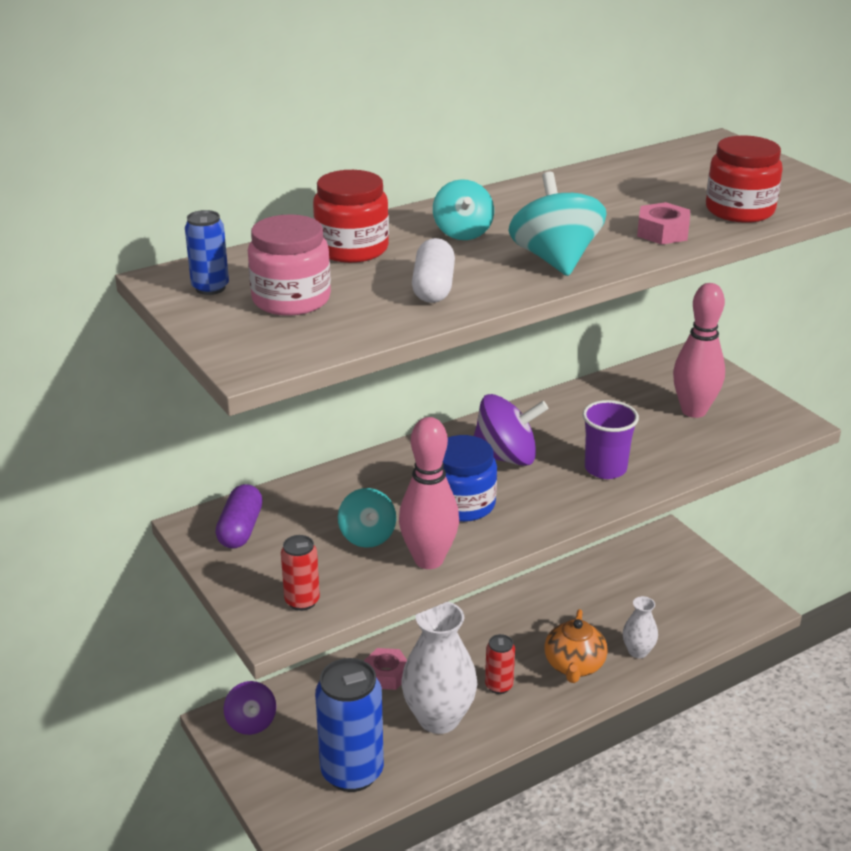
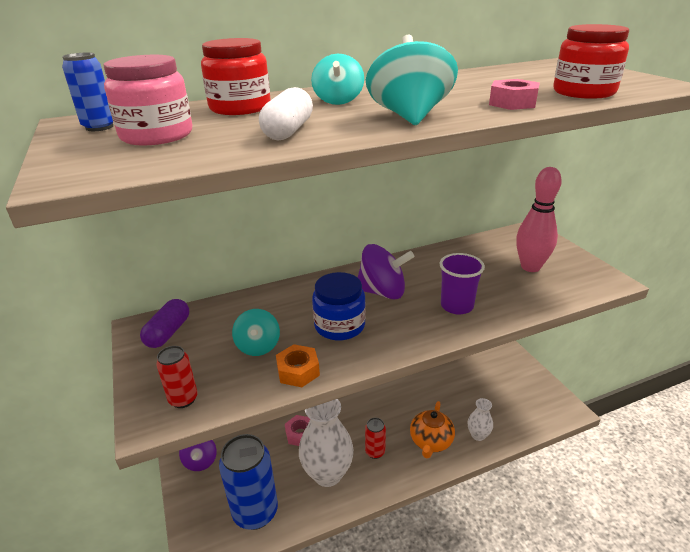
camera: 10 degrees right, 0 degrees up
pink bowling pin [399,417,459,569] -> orange nut [276,344,320,387]

